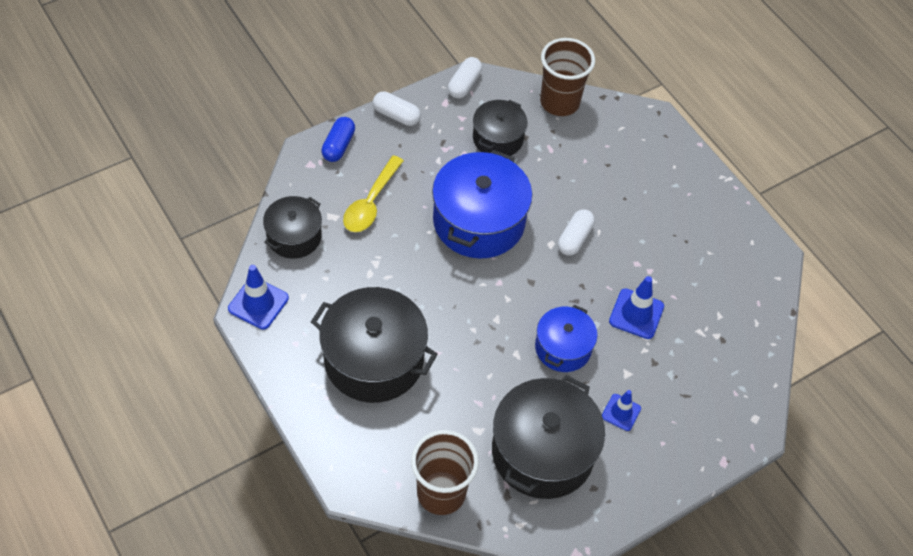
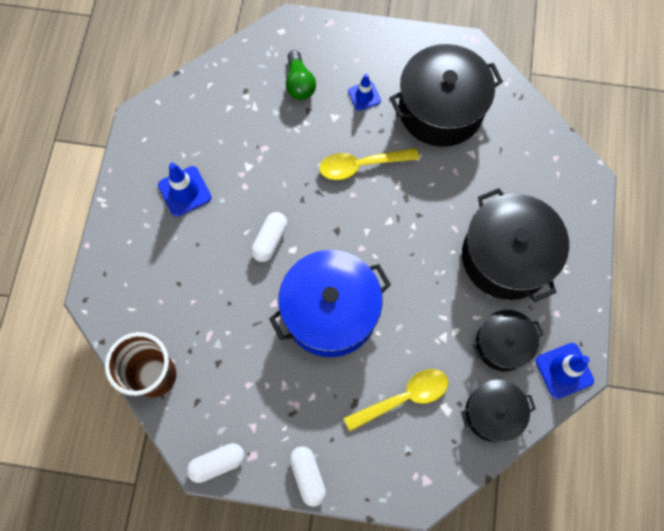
camera: 135 degrees left, 15 degrees up
blue capsule [321,117,355,162] -> none
brown cup [411,430,479,515] -> none
black pot [473,100,528,156] -> black pot moved to [472,310,544,372]
blue pot [535,305,597,372] -> yellow spoon [319,148,419,180]
white capsule [558,209,595,255] -> white capsule turned 45 degrees counterclockwise [251,212,287,262]
blue traffic cone [609,276,664,339] -> blue traffic cone moved to [158,163,211,217]
none -> green light bulb [286,50,316,100]

